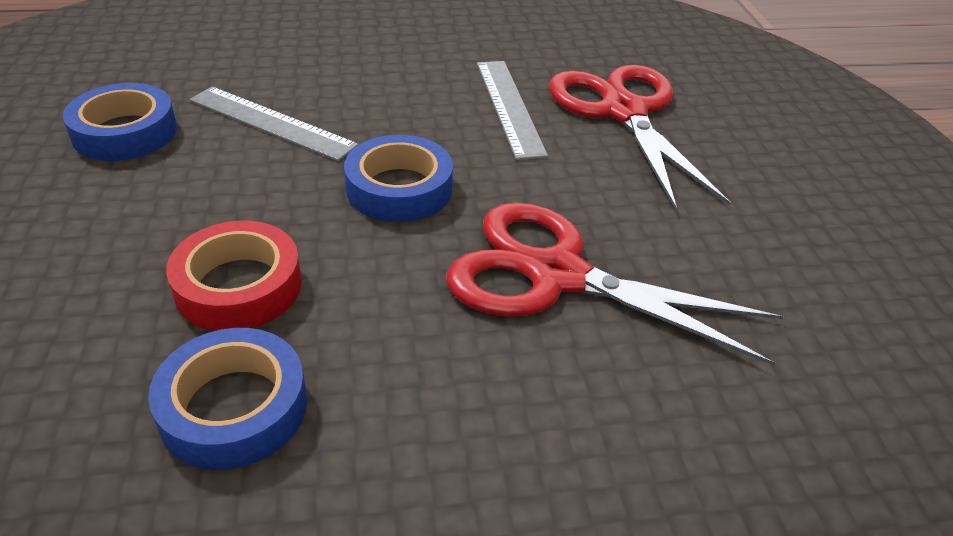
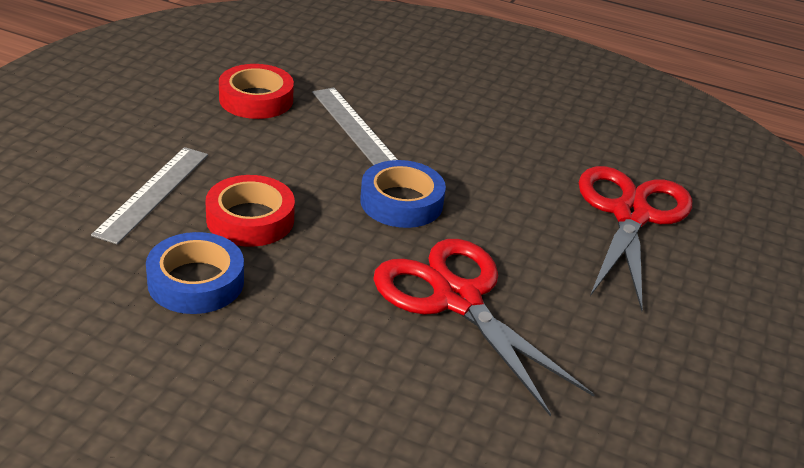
camera: 30 degrees right, 5 degrees down
blue tape [63,83,177,161] -> red tape [219,64,294,119]
grey ruler [477,61,548,160] -> grey ruler moved to [91,147,208,244]

